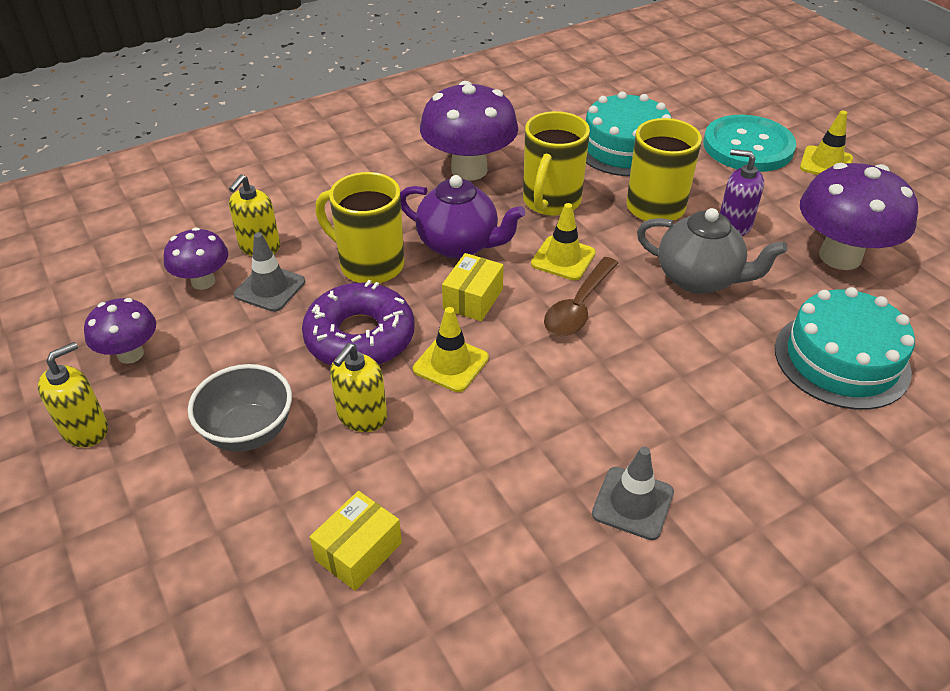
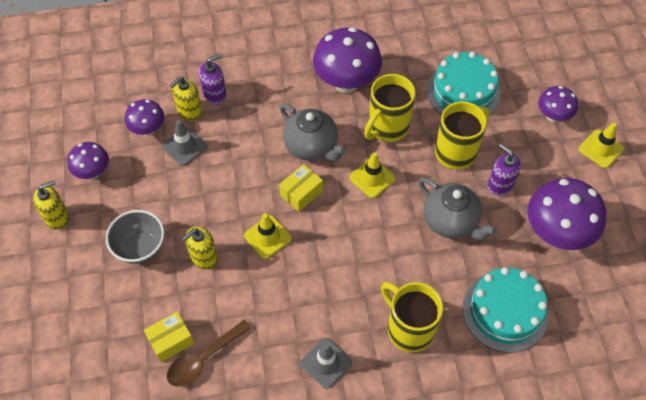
camera: 20 degrees right, 15 degrees up
purple donut [302,280,415,365] -> none
yellow mug [315,172,404,284] -> yellow mug moved to [381,282,443,352]
purple teapot [400,175,525,259] -> grey teapot [280,104,346,161]
brown spoon [544,257,618,336] -> brown spoon moved to [167,320,252,387]
turquoise button [703,115,796,172] -> purple mushroom [539,86,578,123]
none -> purple soap dispenser [199,54,226,105]

